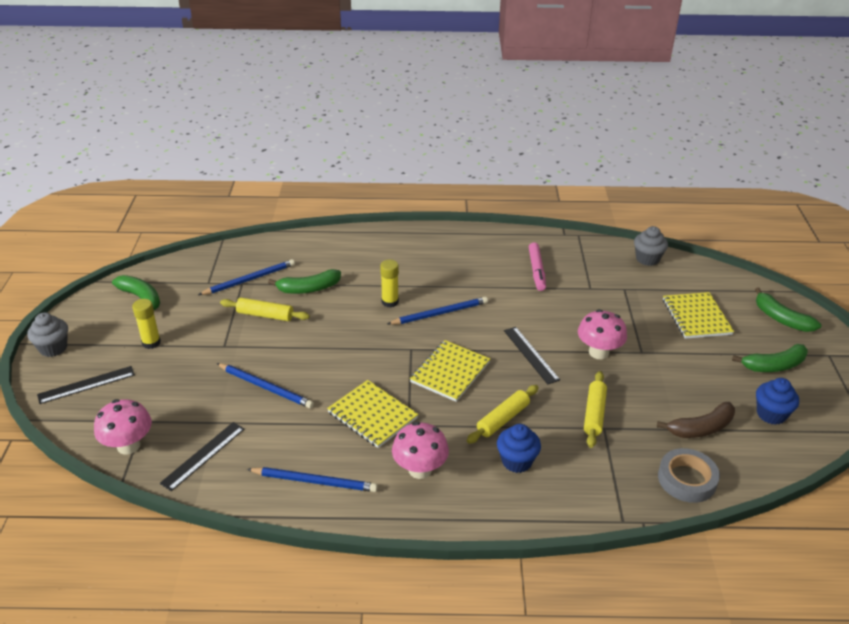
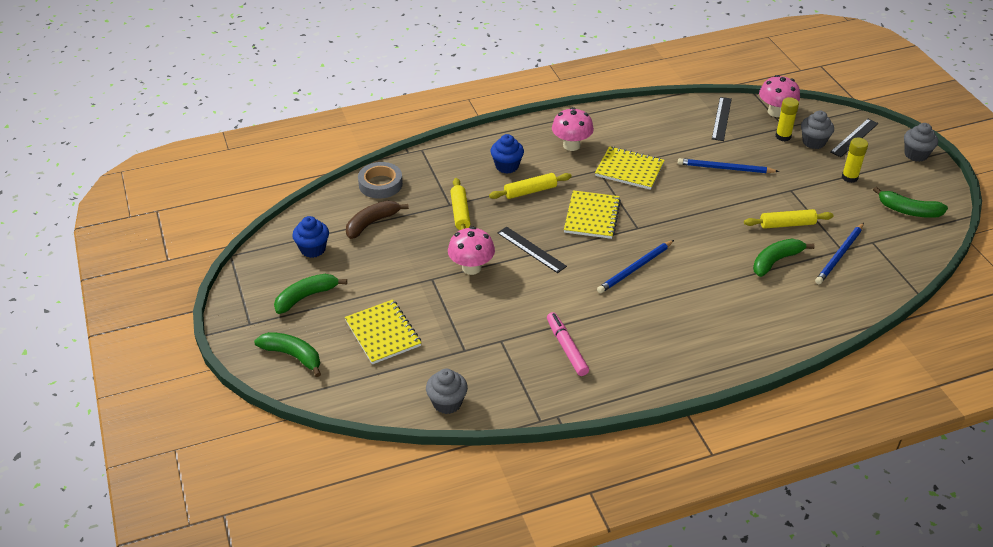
camera: 160 degrees right, 5 degrees up
blue pencil [247,467,378,492] -> none
yellow glue stick [380,260,399,308] -> yellow glue stick moved to [776,97,799,141]
yellow rolling pin [467,385,539,444] -> yellow rolling pin turned 45 degrees clockwise [489,173,572,199]
none -> grey cupcake [801,111,834,149]

